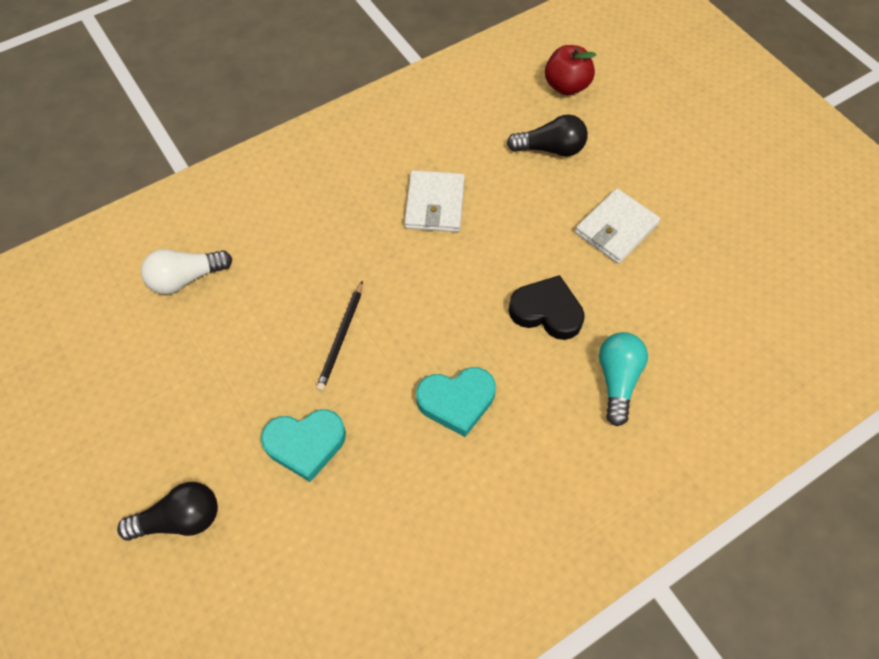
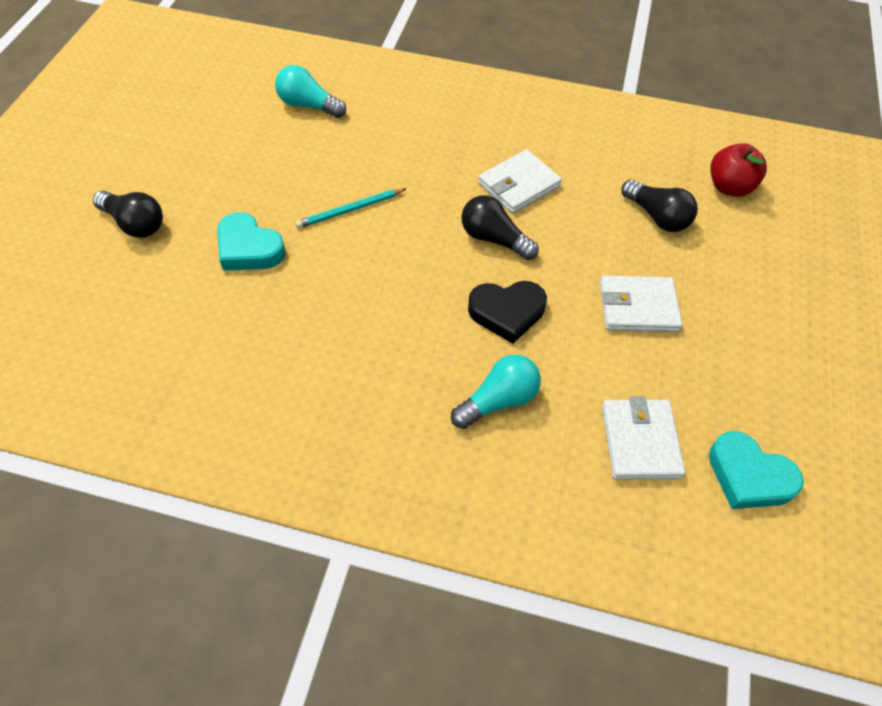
camera: 45 degrees right, 5 degrees down
white light bulb [141,249,232,294] -> turquoise light bulb [275,65,346,118]
black pencil [316,281,363,391] -> turquoise pencil [295,188,407,228]
turquoise heart [416,367,496,437] -> turquoise heart moved to [709,431,804,509]
black heart [508,275,585,340] -> black heart turned 105 degrees clockwise [468,281,547,344]
none -> black light bulb [461,195,539,260]
none -> white wallet [602,396,685,480]

